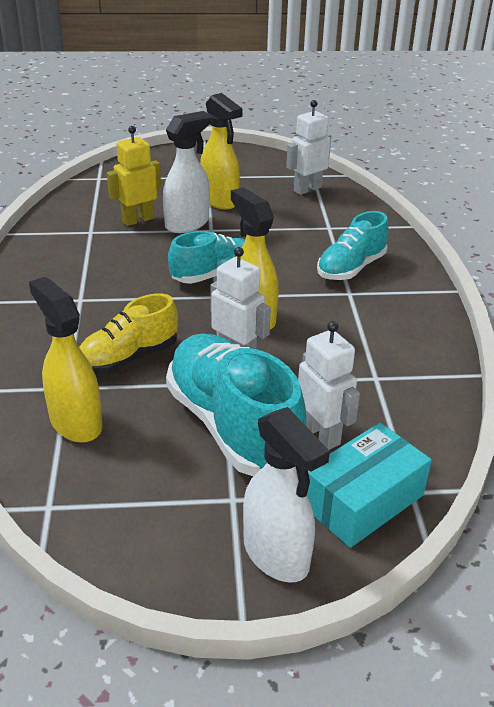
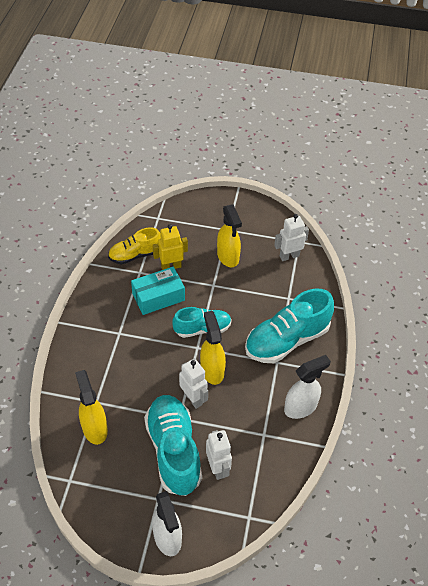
camera: 15 degrees right, 15 degrees up
yellow shoe [79,293,178,374] -> yellow shoe moved to [108,228,161,265]
white spray bottle [163,111,211,233] -> white spray bottle moved to [284,355,331,419]
turquoise box [307,423,432,548] -> turquoise box moved to [131,266,185,315]
turquoise shoe [317,211,389,280] -> turquoise shoe [245,289,334,363], size x1.65

